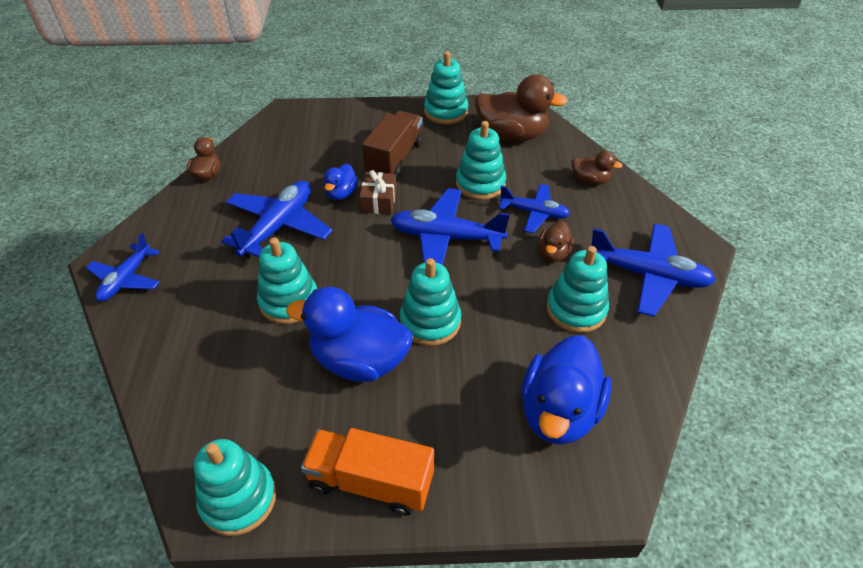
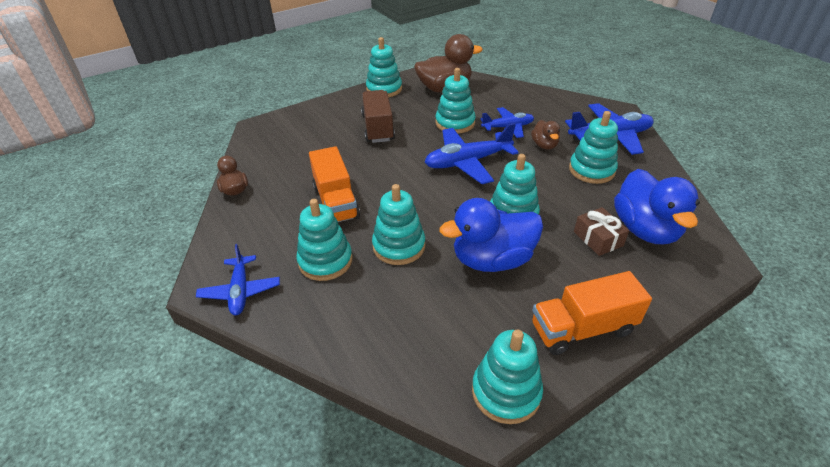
camera: 30 degrees left, 5 degrees down
blue plane [221,181,332,258] -> orange truck [309,146,360,222]
blue duck [324,163,358,200] -> none
brown gift [359,170,397,215] -> brown gift moved to [574,207,629,256]
brown duck [572,151,622,185] -> none
none -> turquoise stacking toy [296,199,353,281]

